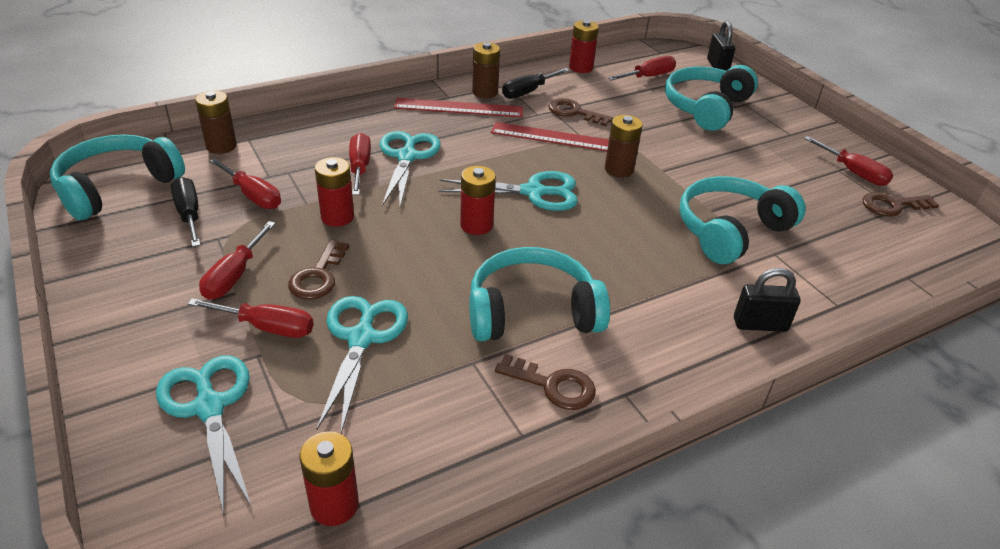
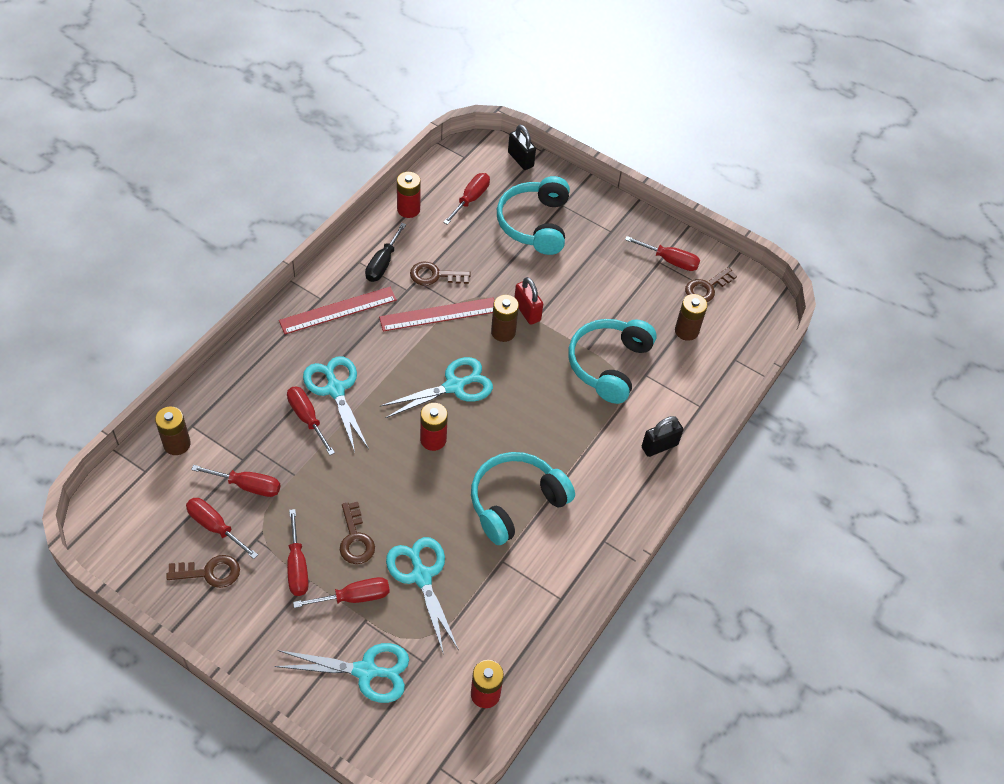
camera: 30 degrees left, 15 degrees up
turquoise headphones [50,134,185,220] -> none
turquoise scissors [156,355,252,514] -> turquoise scissors turned 150 degrees clockwise [274,643,409,703]
black screwdriver [171,177,201,247] -> red screwdriver [186,498,258,559]
red battery [315,157,354,227] -> none
brown battery [472,42,500,98] -> brown battery moved to [675,294,708,341]
brown key [495,354,596,410] -> brown key moved to [166,555,240,588]
none -> red padlock [514,277,543,325]

